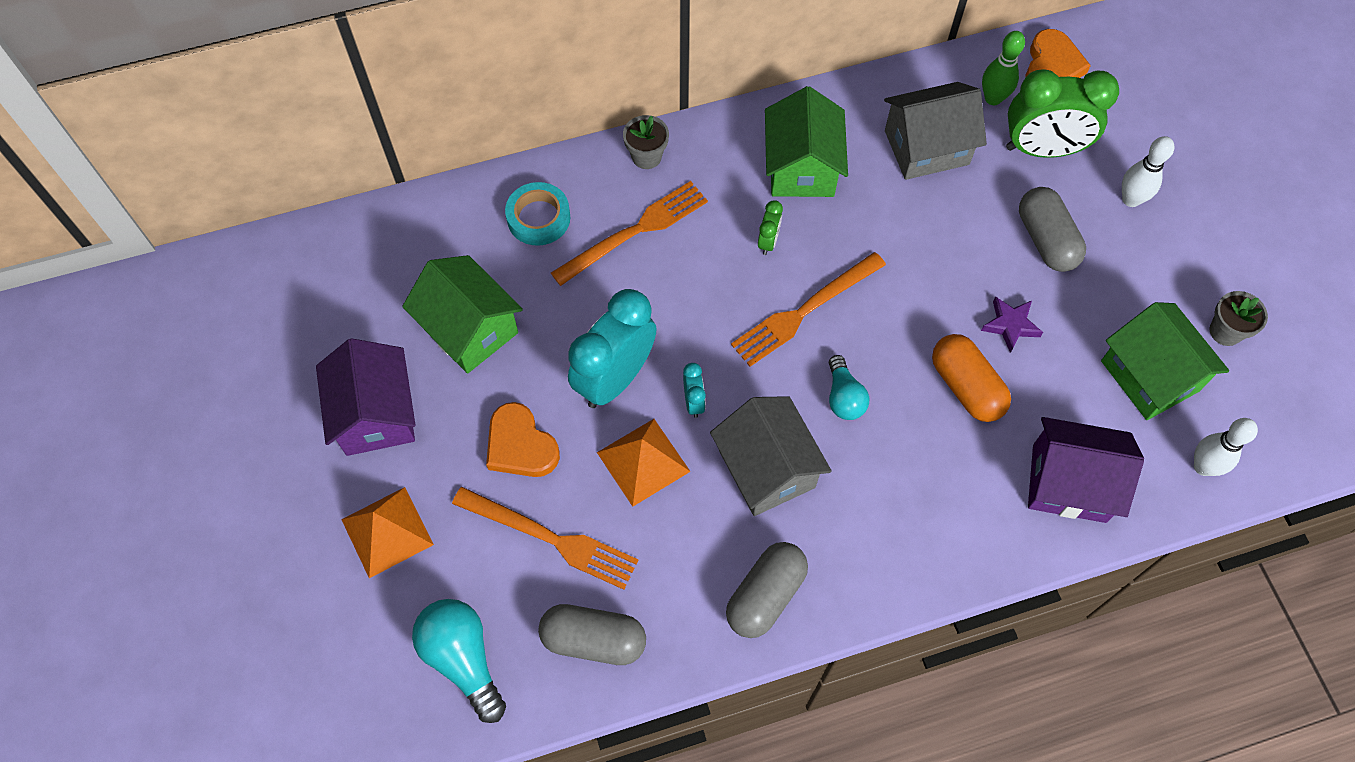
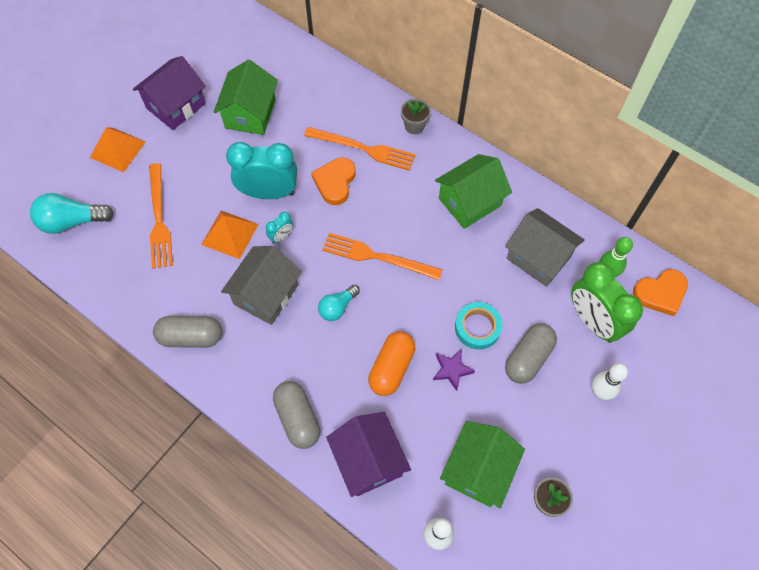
camera: 55 degrees right, 0 degrees up
turquoise light bulb [412,599,506,723] -> turquoise light bulb turned 120 degrees counterclockwise [30,193,114,234]
orange heart [486,402,560,477] -> orange heart moved to [311,157,356,205]
turquoise tape [505,182,570,246] -> turquoise tape moved to [455,302,502,350]
grey capsule [538,604,646,665] -> grey capsule moved to [273,381,320,449]
green clock [758,200,783,255] -> none

